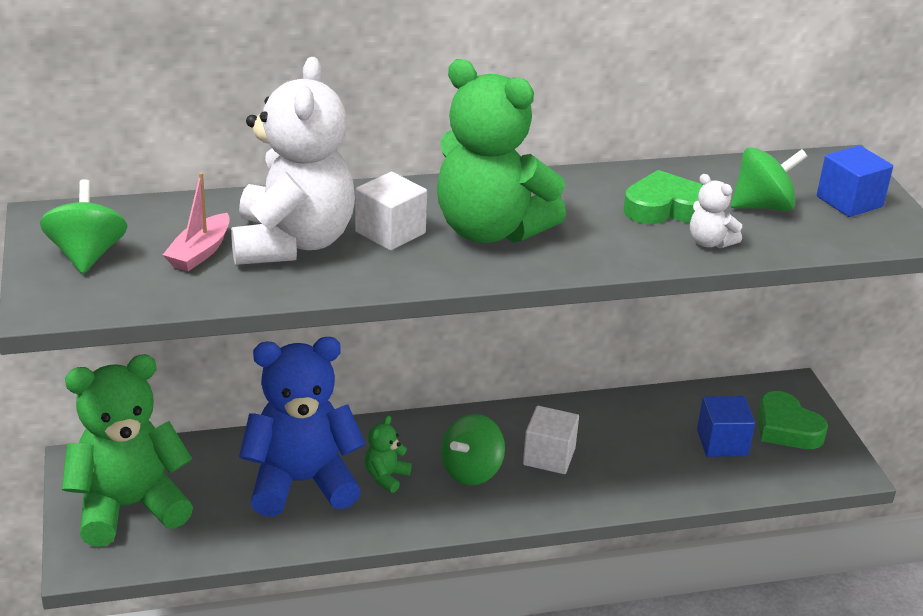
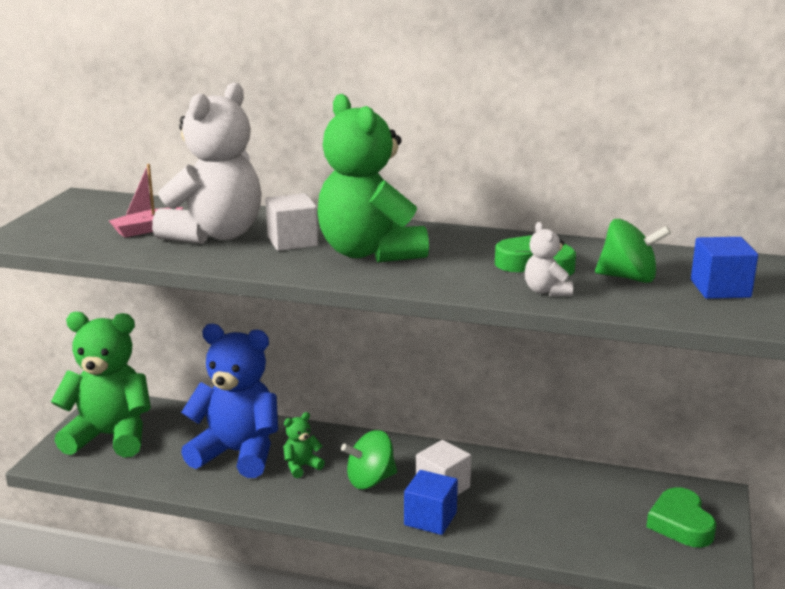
camera: 30 degrees right, 10 degrees down
green spinning top [40,179,127,274] -> none
blue cube [697,396,755,457] -> blue cube moved to [404,470,458,535]

